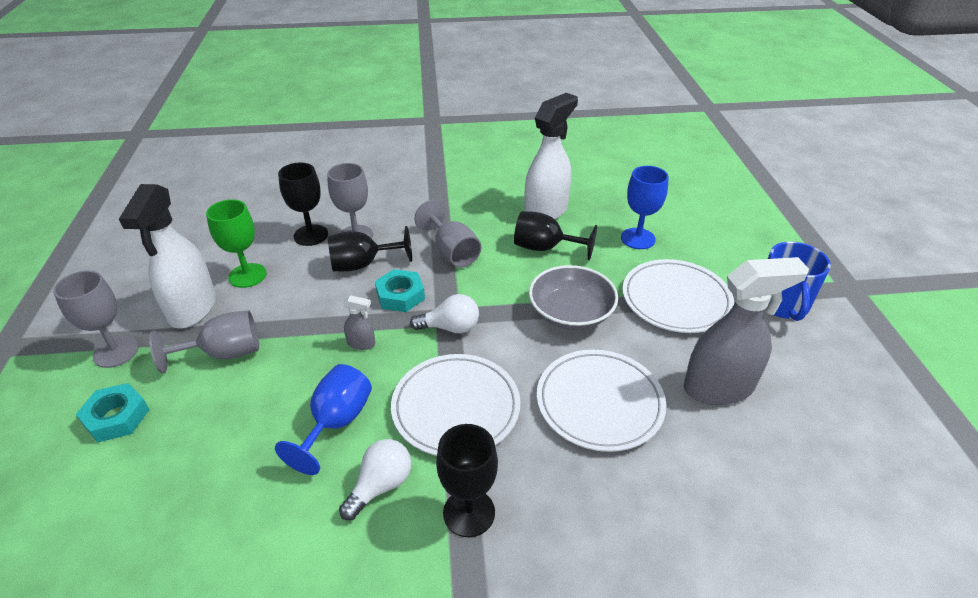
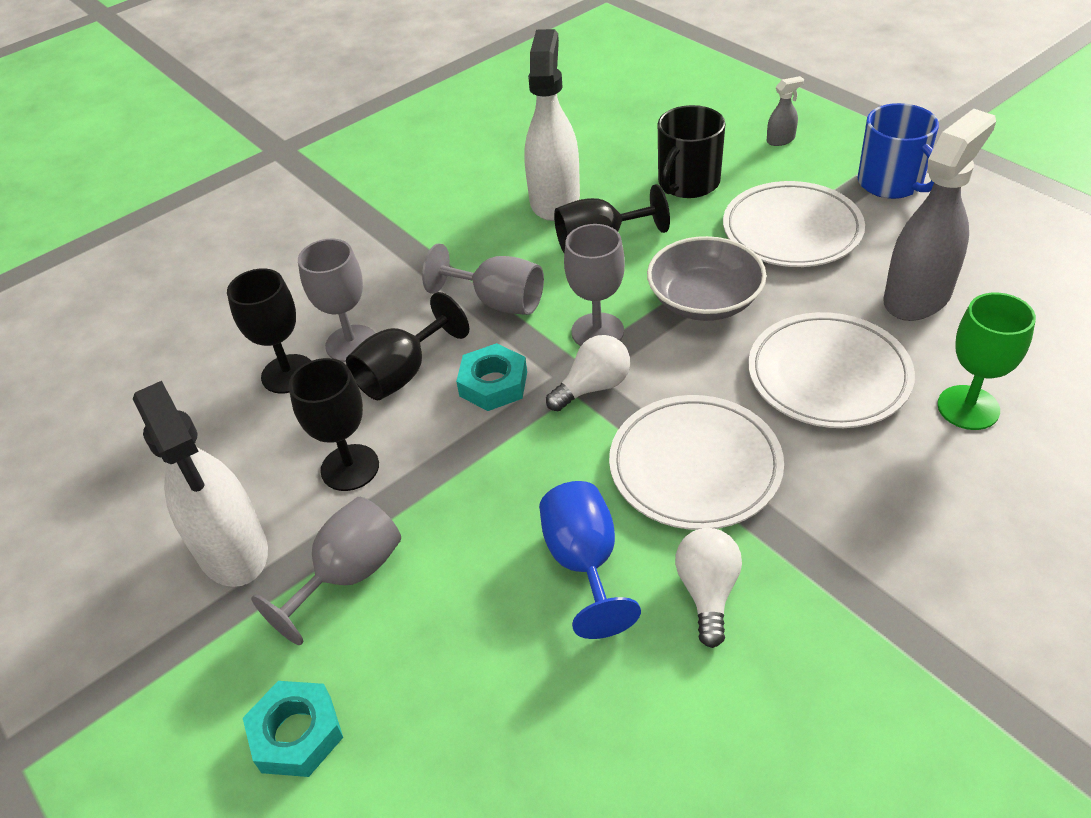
camera: 30 degrees left, 5 degrees up
grey goblet [53,270,139,368] -> grey goblet moved to [564,224,625,346]
green goblet [206,199,267,288] -> green goblet moved to [937,293,1036,430]
grey spray bottle [343,295,375,350] -> grey spray bottle moved to [767,76,804,146]
black goblet [436,424,498,537] -> black goblet moved to [289,358,379,491]
blue goblet [621,166,669,249] -> black mug [658,105,726,198]

